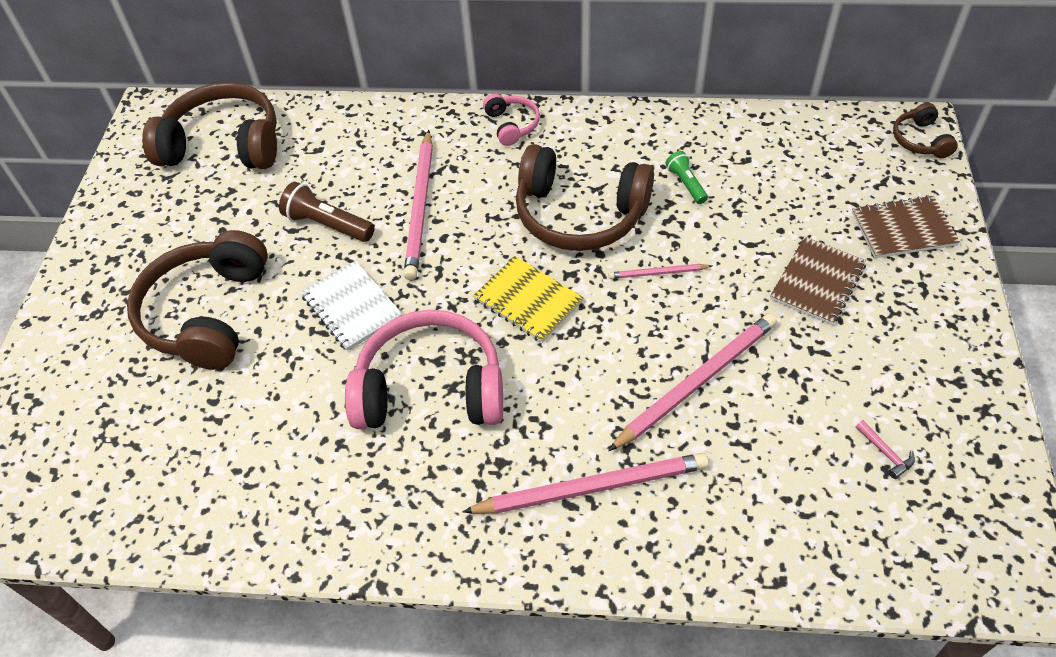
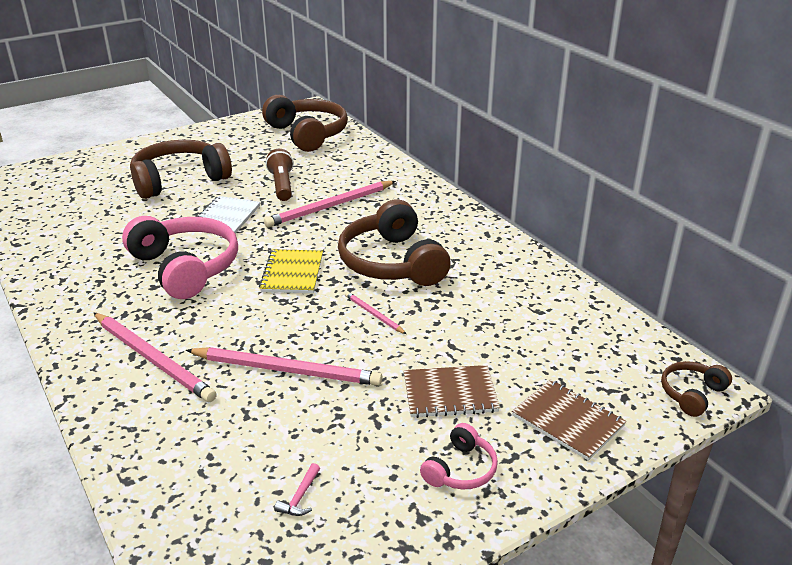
camera: 50 degrees right, 20 degrees down
pink headphones [483,93,540,146] -> pink headphones moved to [420,423,498,490]
green flashlight [666,151,708,204] -> none

